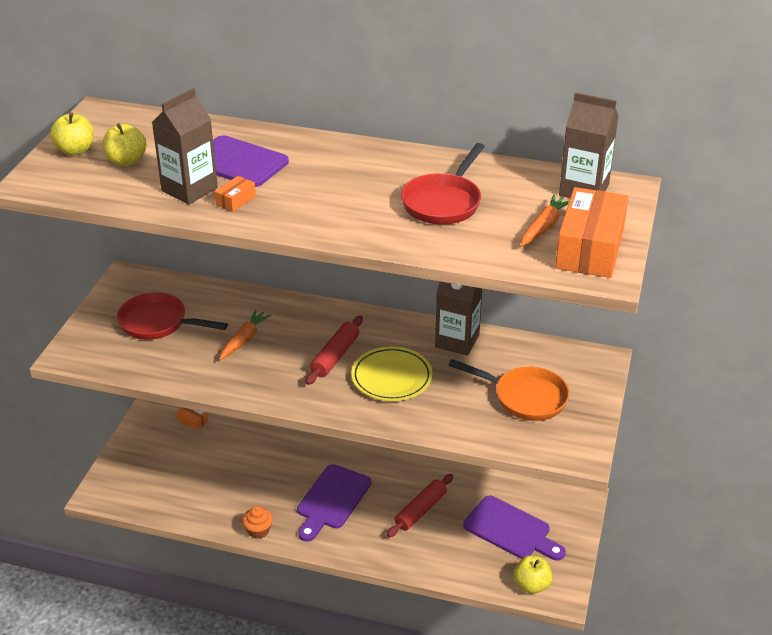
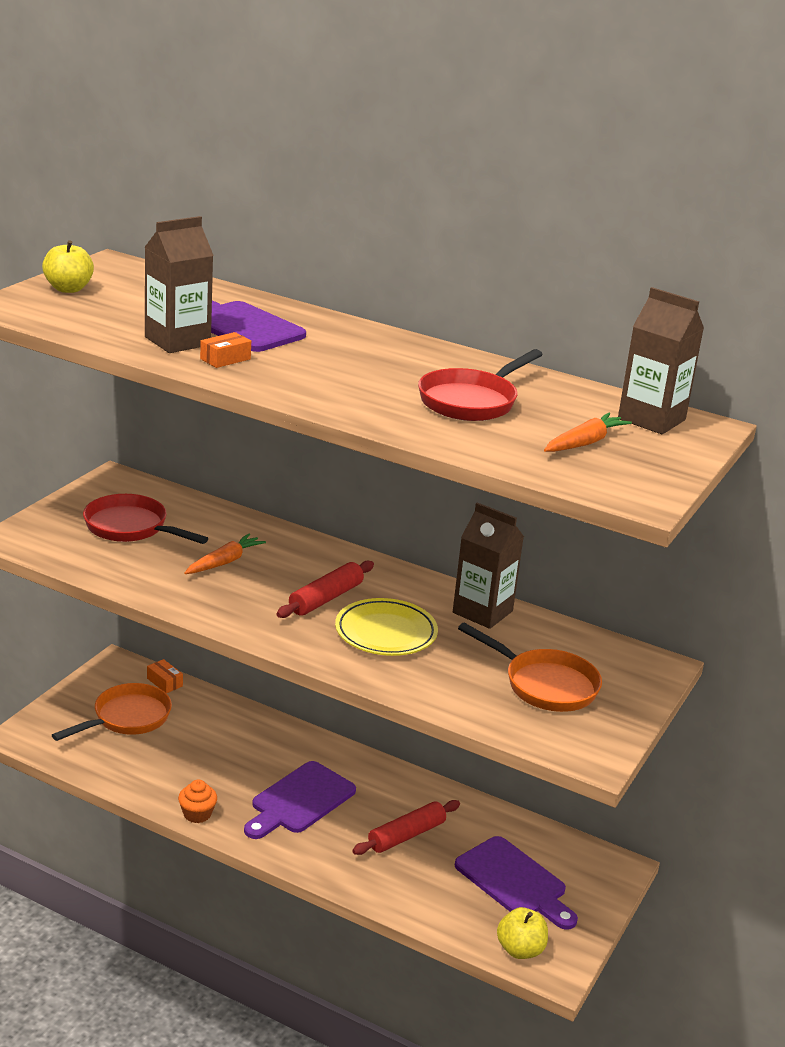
camera: 10 degrees right, 10 degrees down
yellow apple [103,123,147,166] -> none
orange box [555,187,629,278] -> none
none -> orange pan [52,683,172,741]

